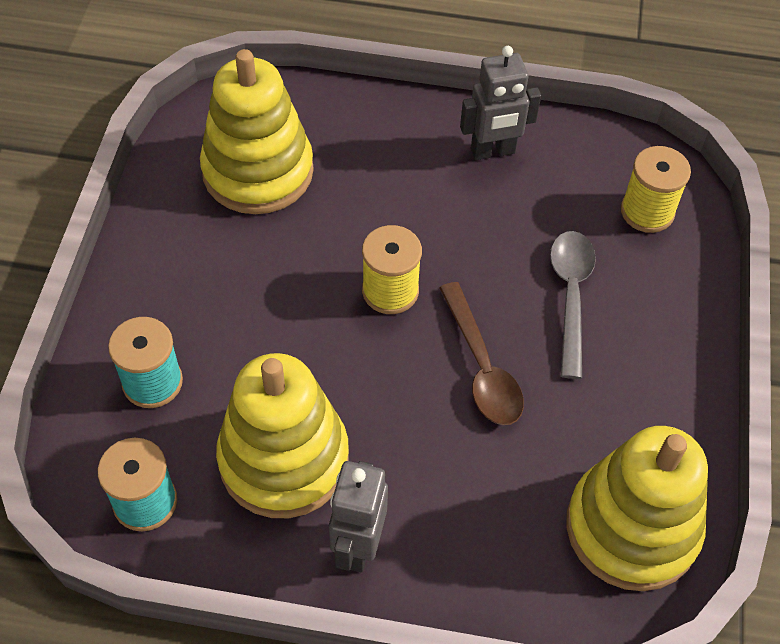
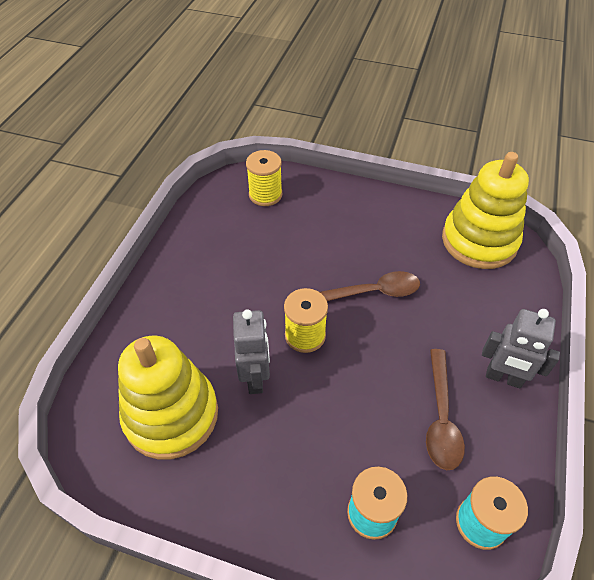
camera: 80 degrees left, 5 degrees down
yellow stacking toy [216,353,349,518] -> brown spoon [426,349,465,470]
grey robot [460,46,541,160] -> grey robot moved to [233,309,270,394]
grey spoon [550,231,596,379] -> none

